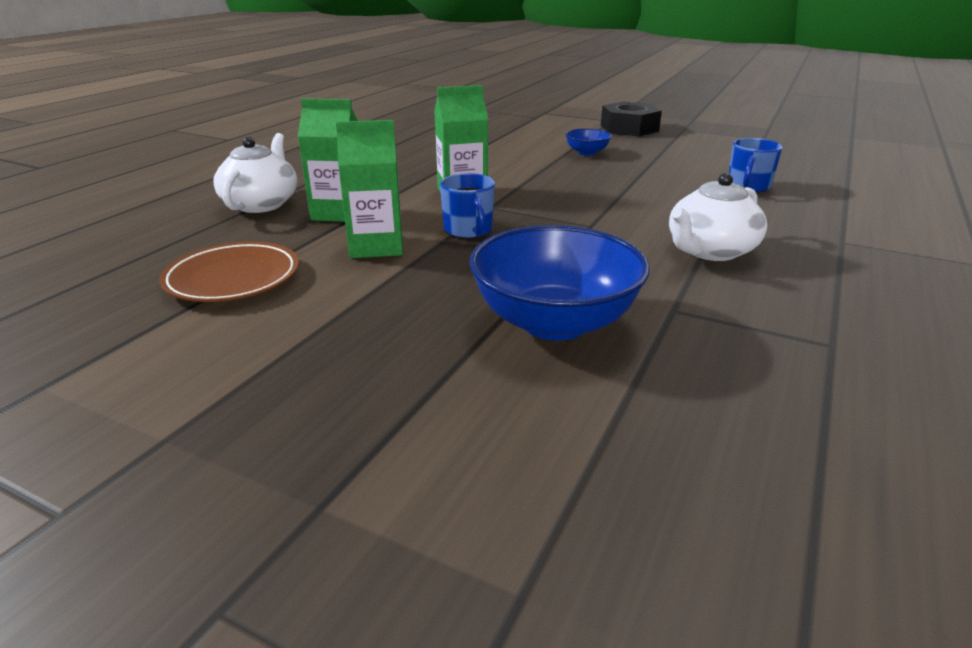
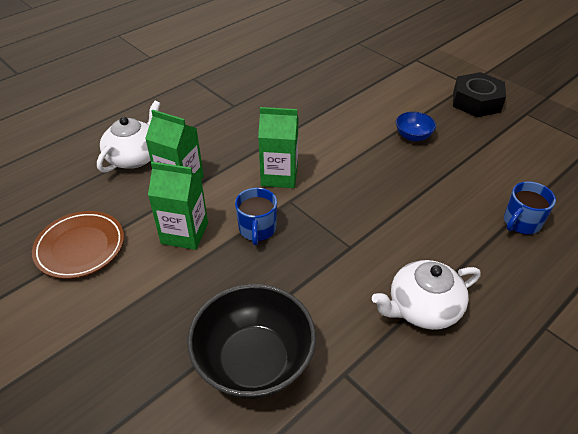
camera: 20 degrees right, 15 degrees up
blue bowl [469,225,650,341] -> black bowl [187,284,316,399]

